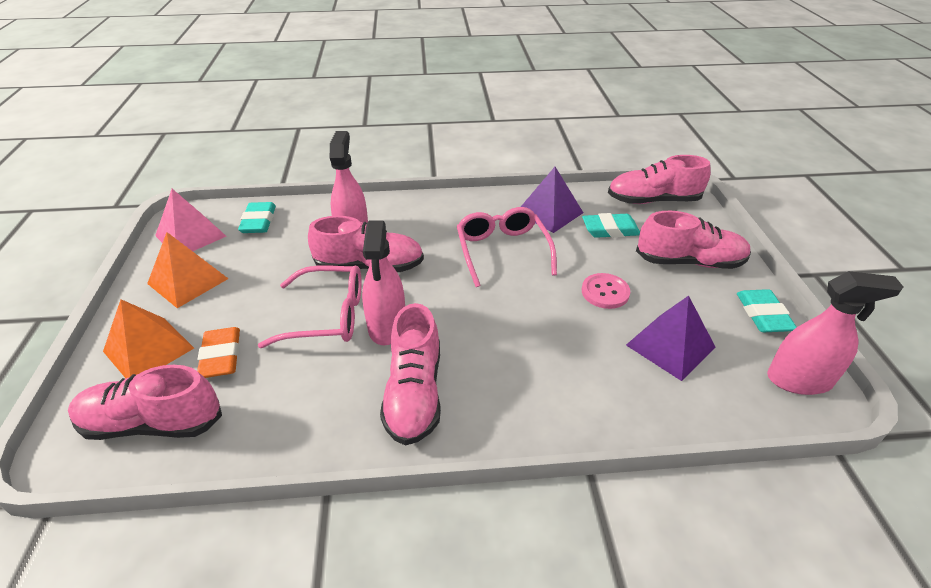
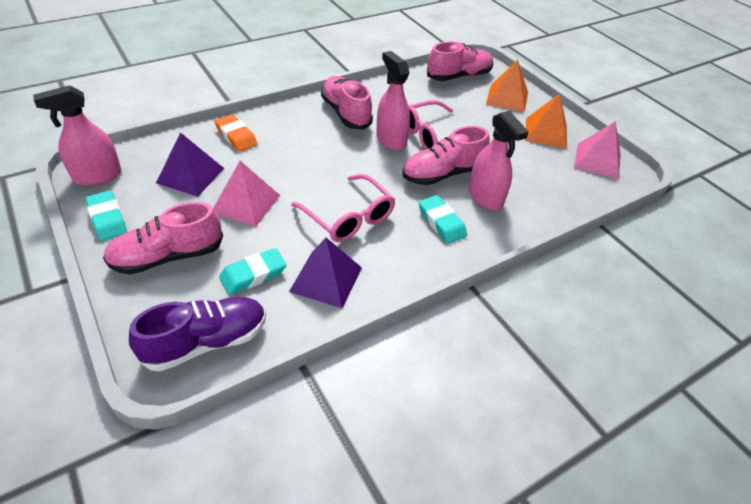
camera: 150 degrees right, 5 degrees up
orange eraser [197,327,240,378] -> orange eraser moved to [214,114,258,152]
turquoise eraser [238,202,276,233] -> turquoise eraser moved to [419,195,467,244]
pink button [582,273,630,309] -> pink pyramid [213,161,280,226]
pink shoe [608,155,711,204] -> purple shoe [129,297,266,371]

